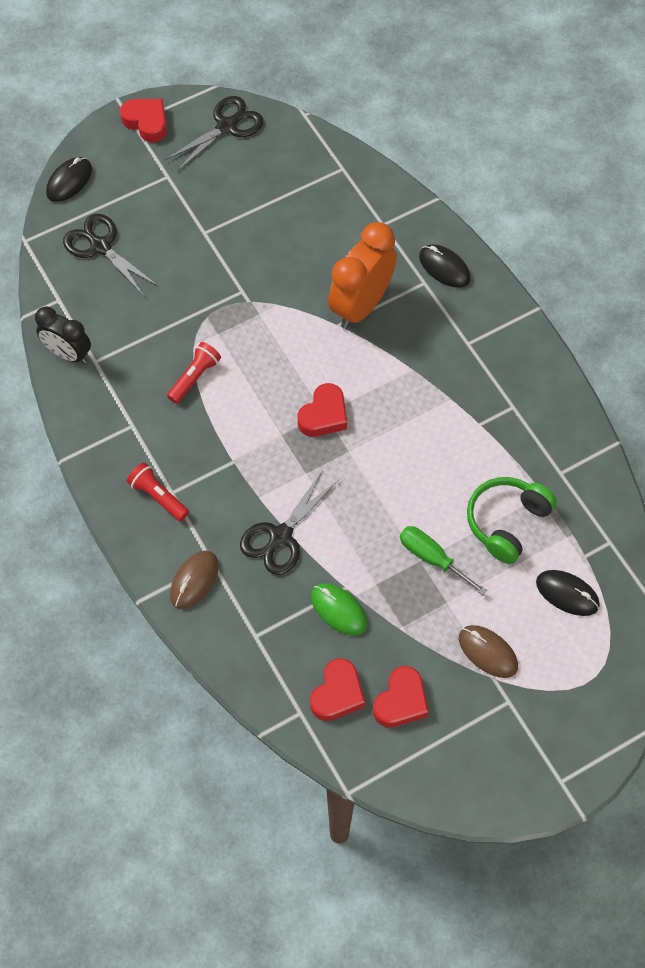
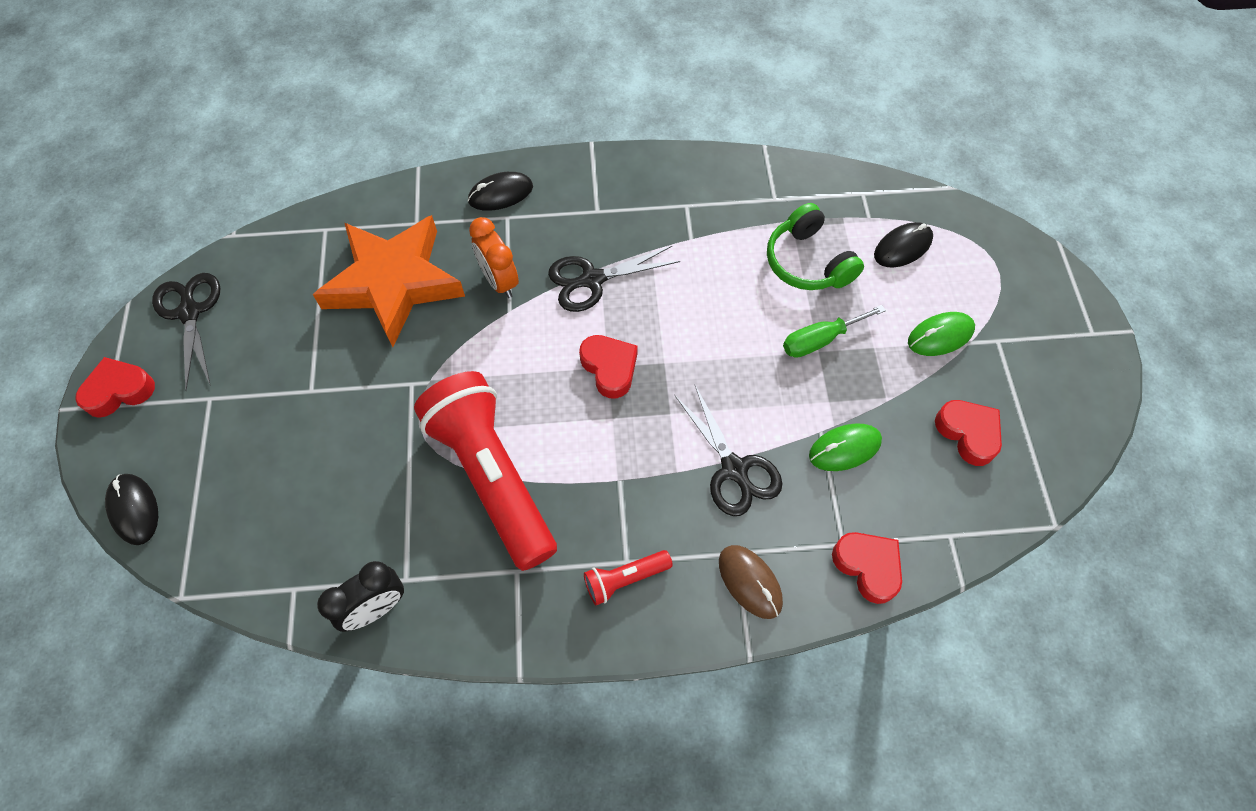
camera: 65 degrees left, 0 degrees up
black scissors [63,214,159,297] -> black scissors moved to [548,245,680,312]
red flashlight [167,342,221,404] -> red flashlight [414,371,557,571], size x2.36
red heart [310,658,365,721] -> red heart moved to [832,532,902,604]
orange clock [328,222,397,329] -> orange clock [469,217,519,298], size x0.64
brown mouse [459,625,518,678] -> green mouse [908,312,975,356]
none -> orange star [313,215,465,347]

